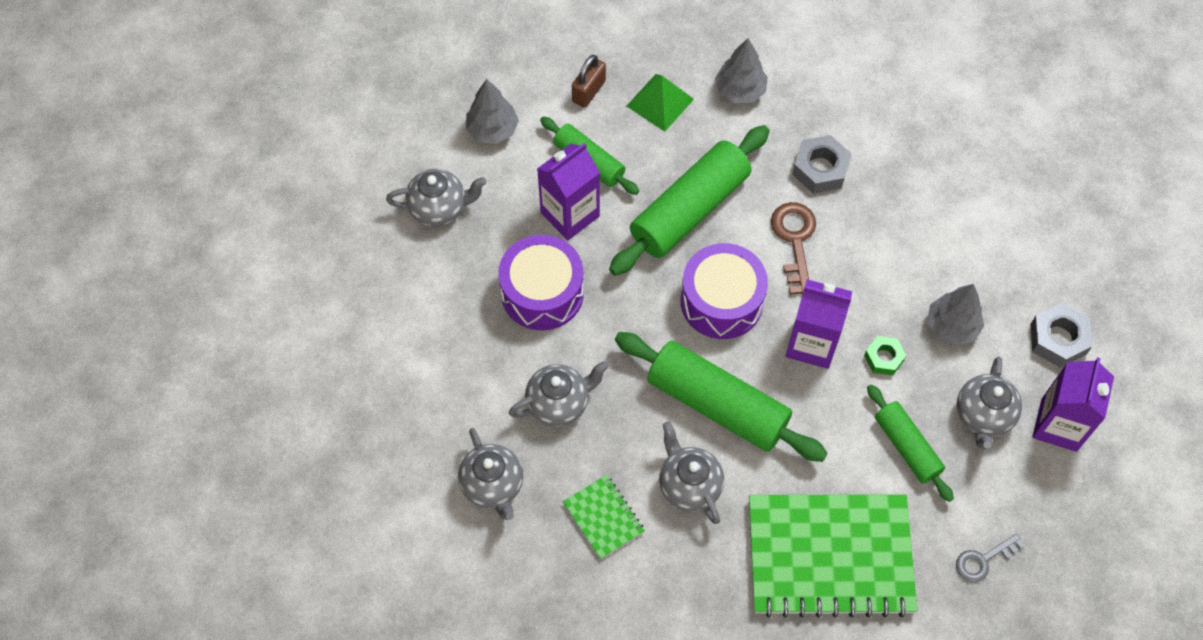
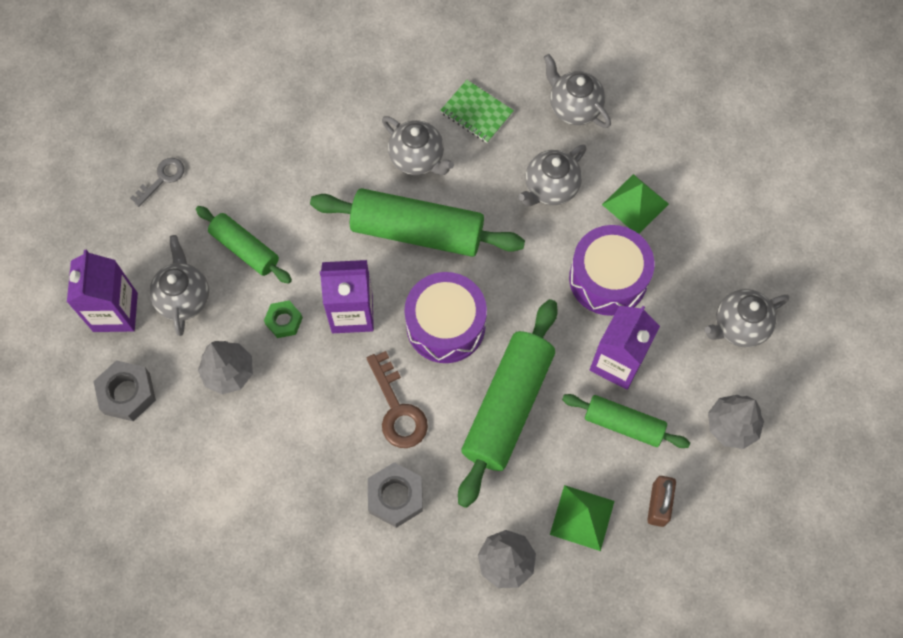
camera: 160 degrees right, 5 degrees up
green notebook [749,494,918,618] -> none
none -> green pyramid [602,174,669,234]

